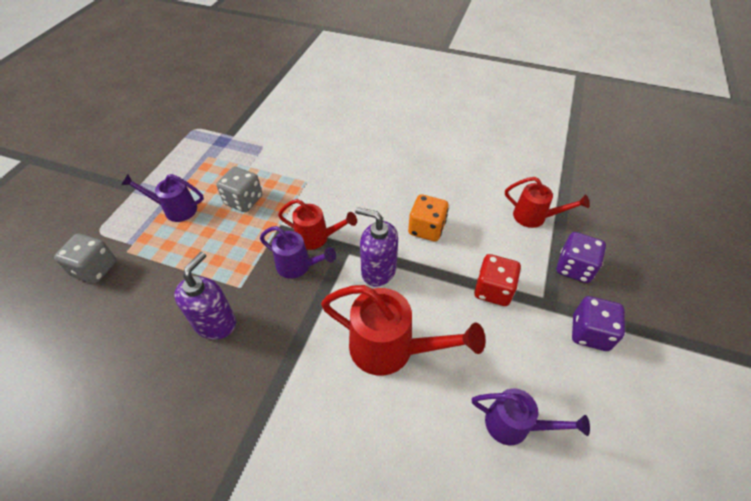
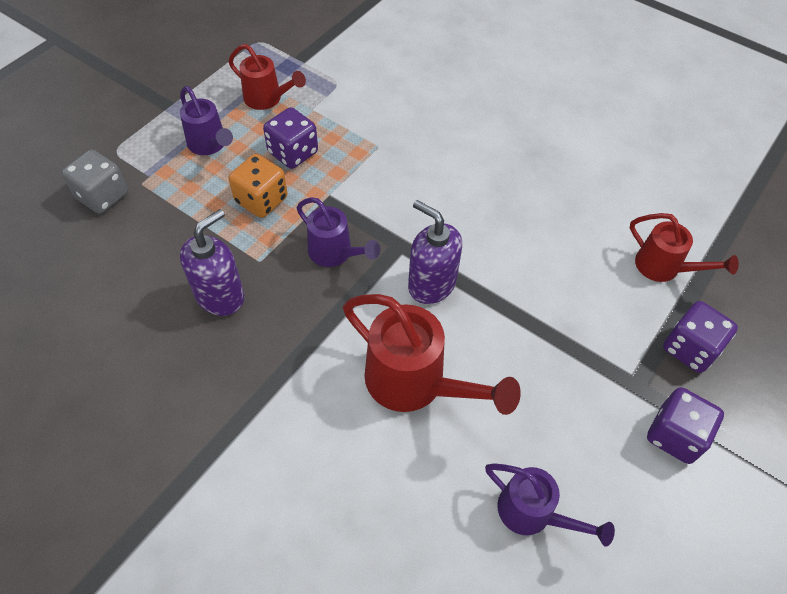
camera: 15 degrees right, 5 degrees up
purple watering can [121,174,204,222] -> purple watering can turned 150 degrees counterclockwise [180,86,233,155]
grey dice [217,167,262,212] -> purple dice [263,107,318,169]
red watering can [278,199,357,250] -> red watering can moved to [229,44,306,110]
orange dice [408,194,449,241] -> orange dice moved to [229,154,288,218]
red dice [474,254,521,306] -> none

